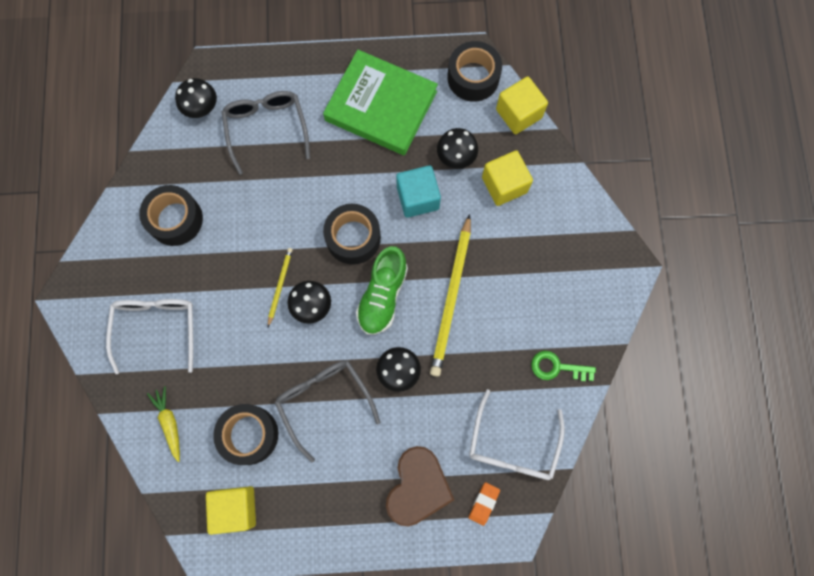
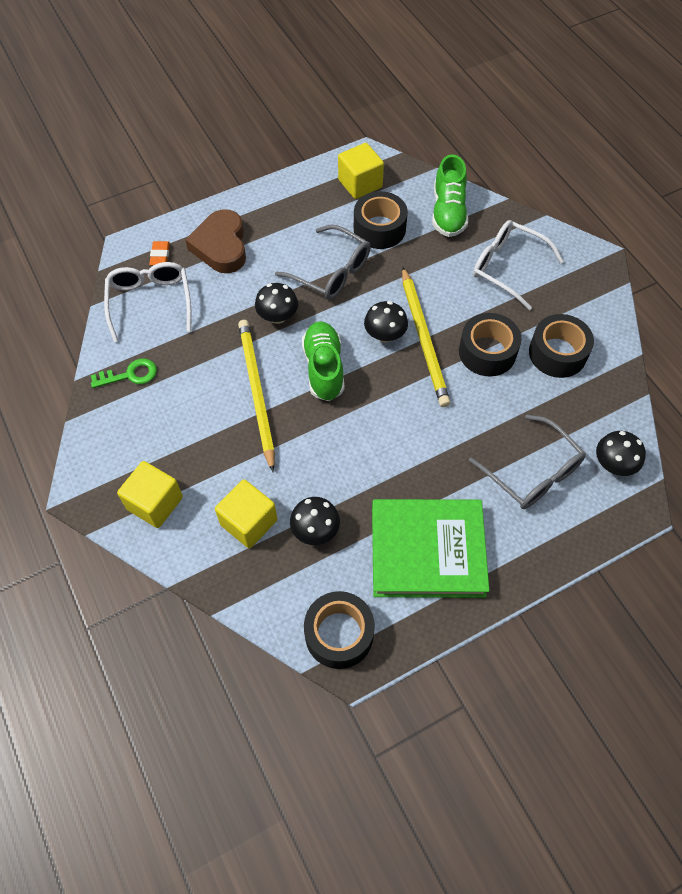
camera: 155 degrees right, 15 degrees down
white glasses [106,299,193,374] -> white glasses turned 150 degrees clockwise [473,220,564,310]
yellow carrot [147,386,180,462] -> green shoe [432,154,468,237]
yellow pencil [268,248,293,327] -> yellow pencil [402,267,450,407], size x2.02
black tape [323,204,381,265] -> black tape moved to [459,313,522,376]
turquoise cube [396,165,441,218] -> none
yellow cube [496,76,548,134] -> yellow cube moved to [117,461,183,528]

